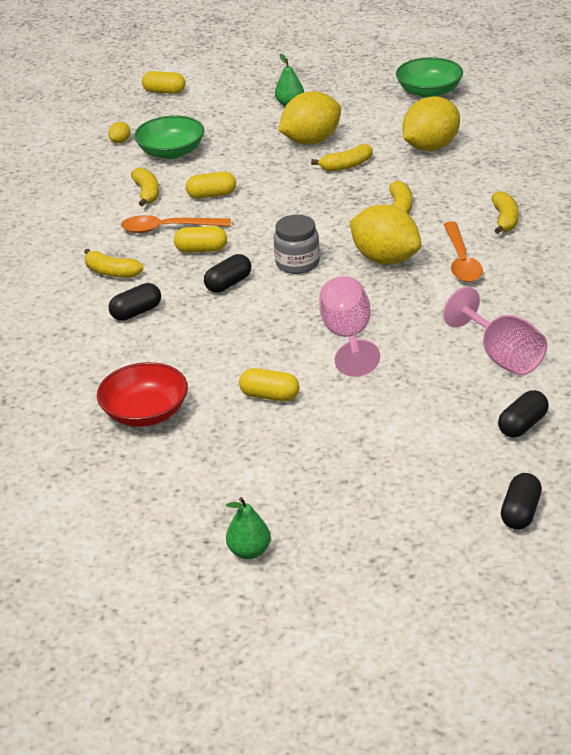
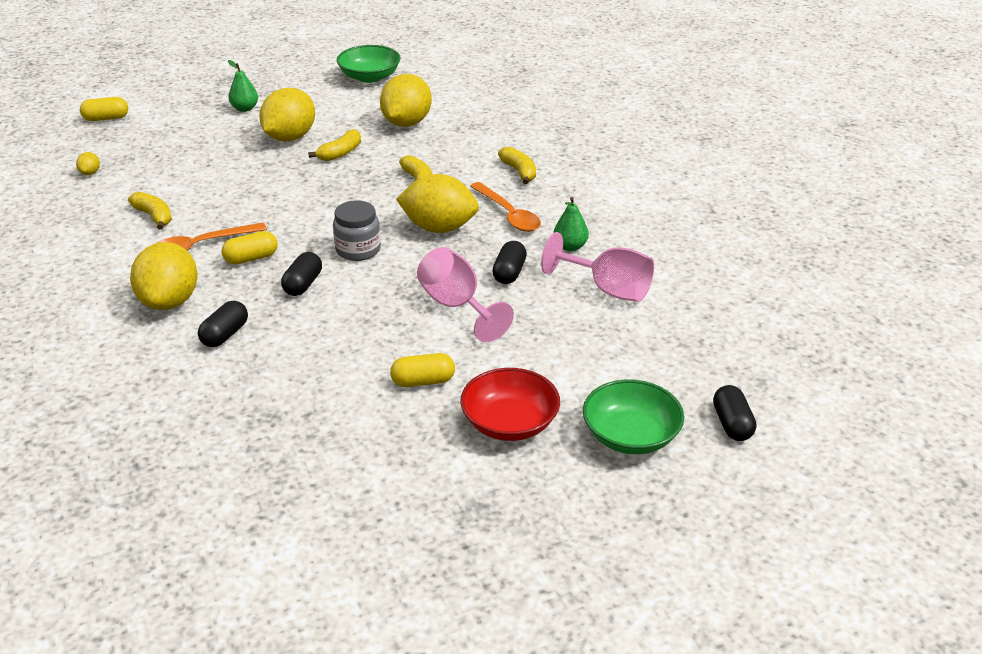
camera: 30 degrees left, 0 degrees up
yellow banana [84,249,144,278] -> yellow lemon [130,242,197,310]
red bowl [97,362,188,427] -> red bowl moved to [460,368,560,441]
green bowl [134,115,204,159] -> green bowl moved to [583,380,684,454]
yellow capsule [186,172,236,199] -> none
green pear [226,497,271,559] -> green pear moved to [553,197,589,251]
black capsule [498,390,549,438] -> black capsule moved to [492,241,527,284]

